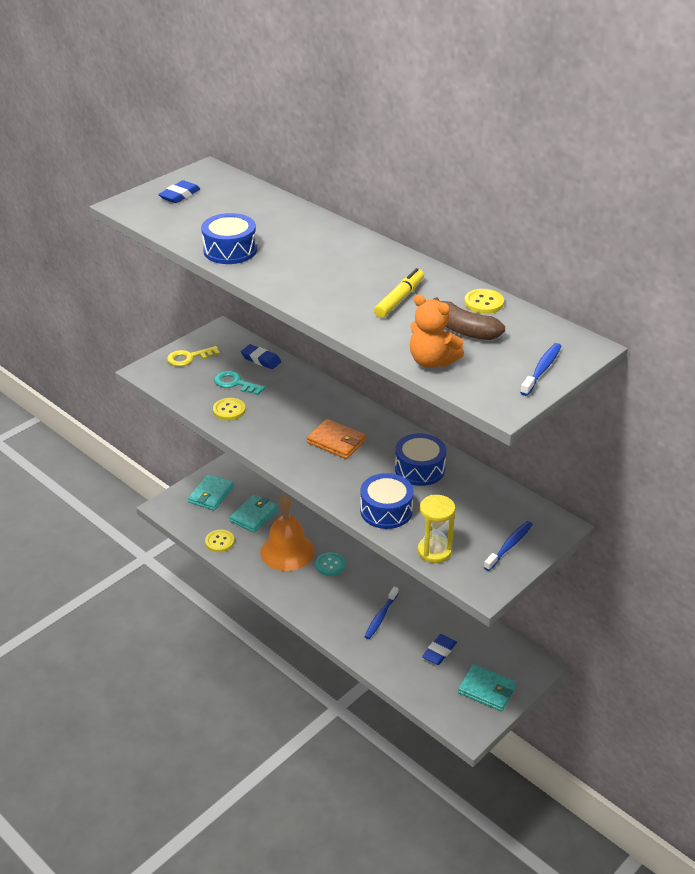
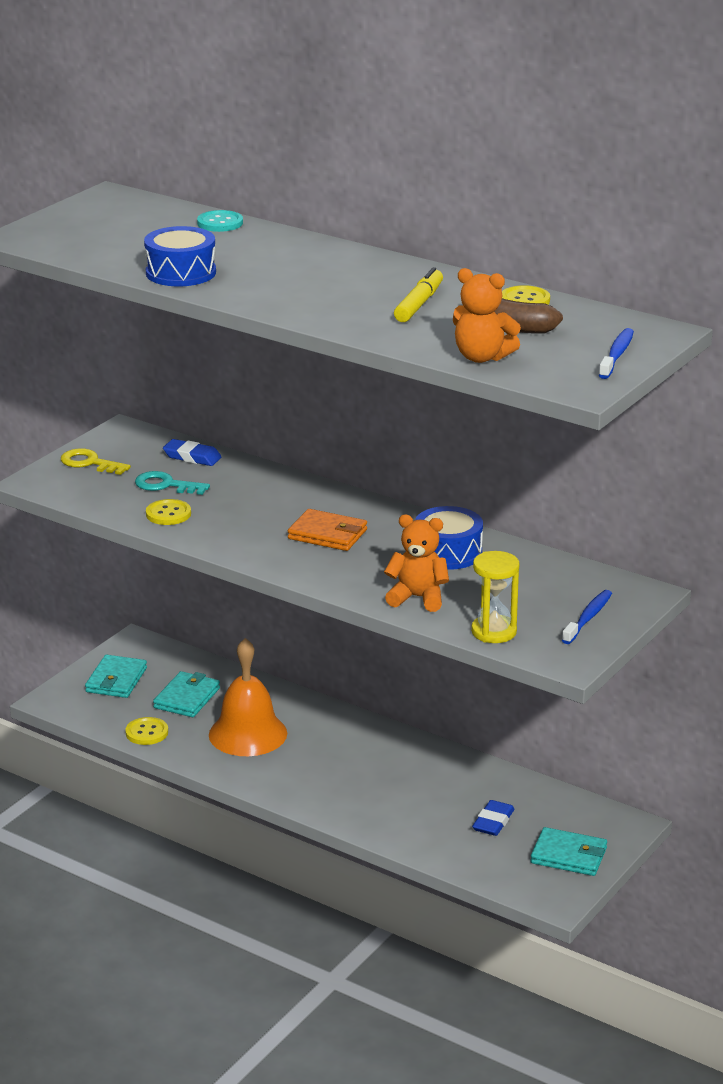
camera: 10 degrees left, 10 degrees down
blue eraser [158,180,200,203] -> none
yellow key [167,346,220,367] -> yellow key turned 60 degrees clockwise [61,448,131,475]
turquoise button [316,552,345,576] -> turquoise button moved to [197,210,243,232]
blue drum [360,473,414,529] -> orange teddy bear [384,515,449,612]
blue toothbrush [364,587,398,639] -> none

